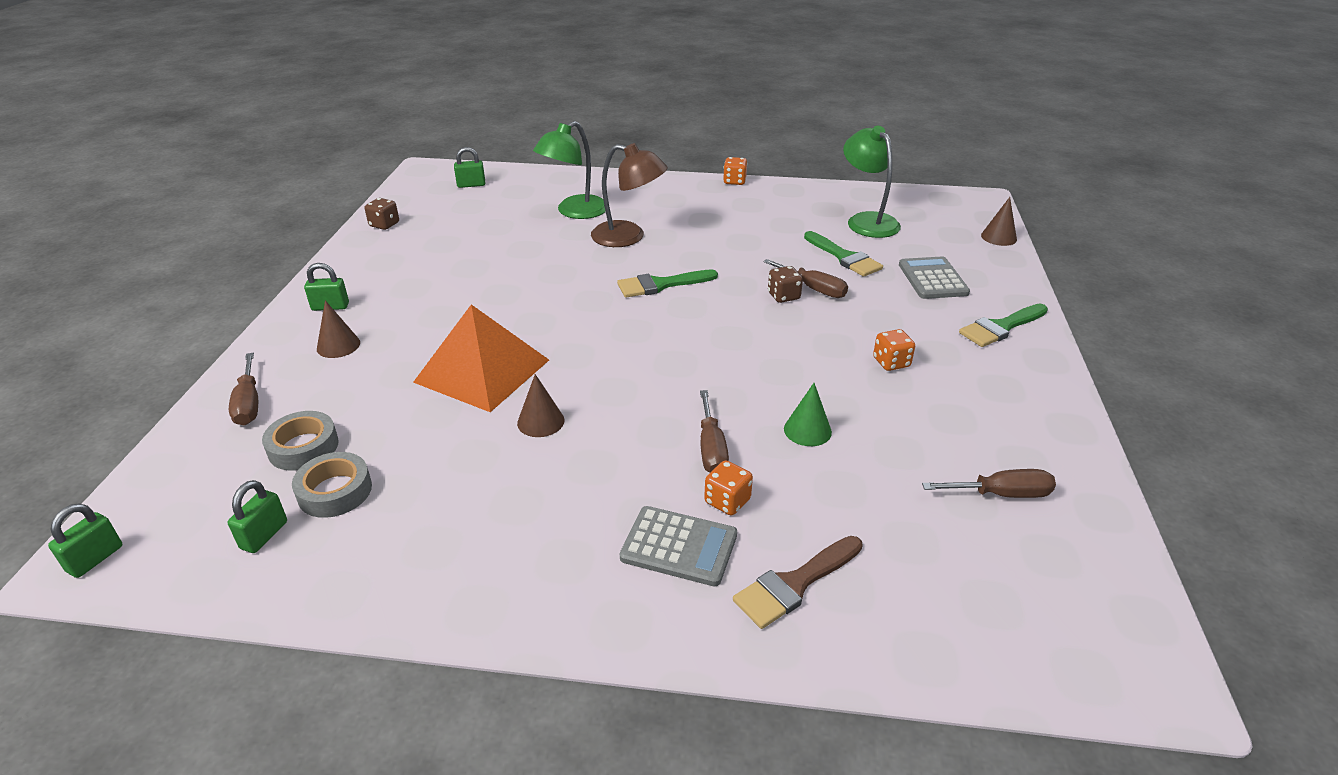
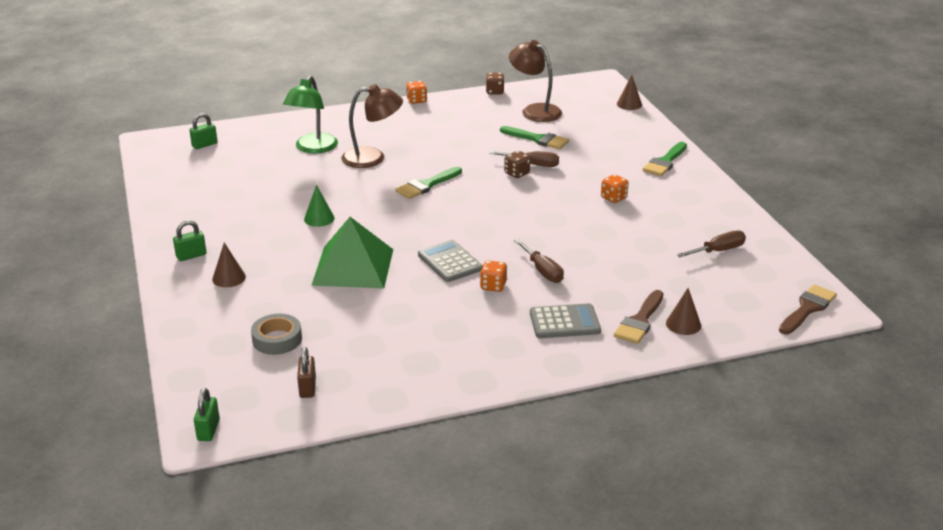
camera: 25 degrees left, 5 degrees down
green padlock [228,480,287,553] -> brown padlock [297,347,316,398]
brown screwdriver [229,353,258,425] -> none
grey tape [292,452,372,518] -> none
brown dice [365,198,399,230] -> brown dice moved to [486,73,504,94]
orange pyramid [413,305,549,412] -> green pyramid [311,217,393,288]
brown cone [517,374,564,437] -> brown cone moved to [666,288,701,335]
orange dice [704,460,753,515] -> orange dice moved to [480,260,507,292]
green cone [784,383,832,446] -> green cone moved to [304,185,335,227]
green lamp [843,126,901,238] -> brown lamp [509,40,562,122]
grey calculator [899,256,970,299] -> grey calculator moved to [418,240,483,282]
none -> brown brush [779,285,837,334]

